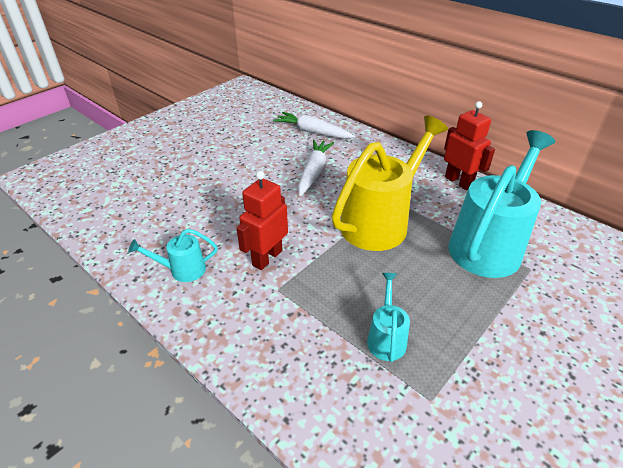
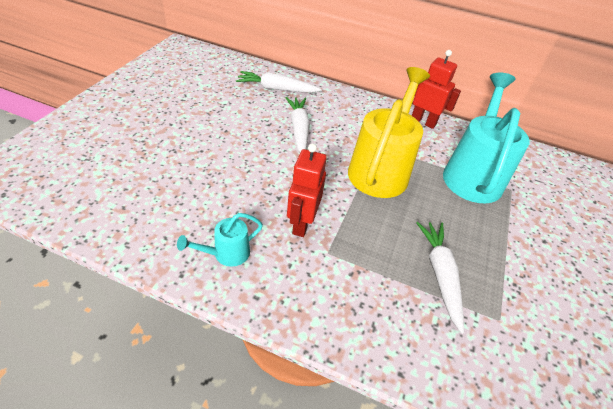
camera: 25 degrees left, 5 degrees up
turquoise watering can [367,273,410,362] -> white carrot [417,222,464,334]

